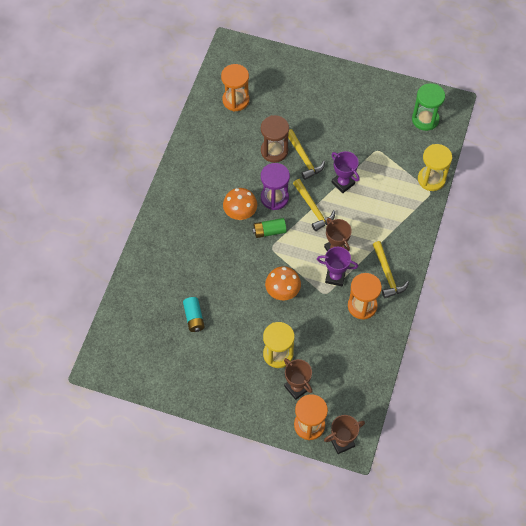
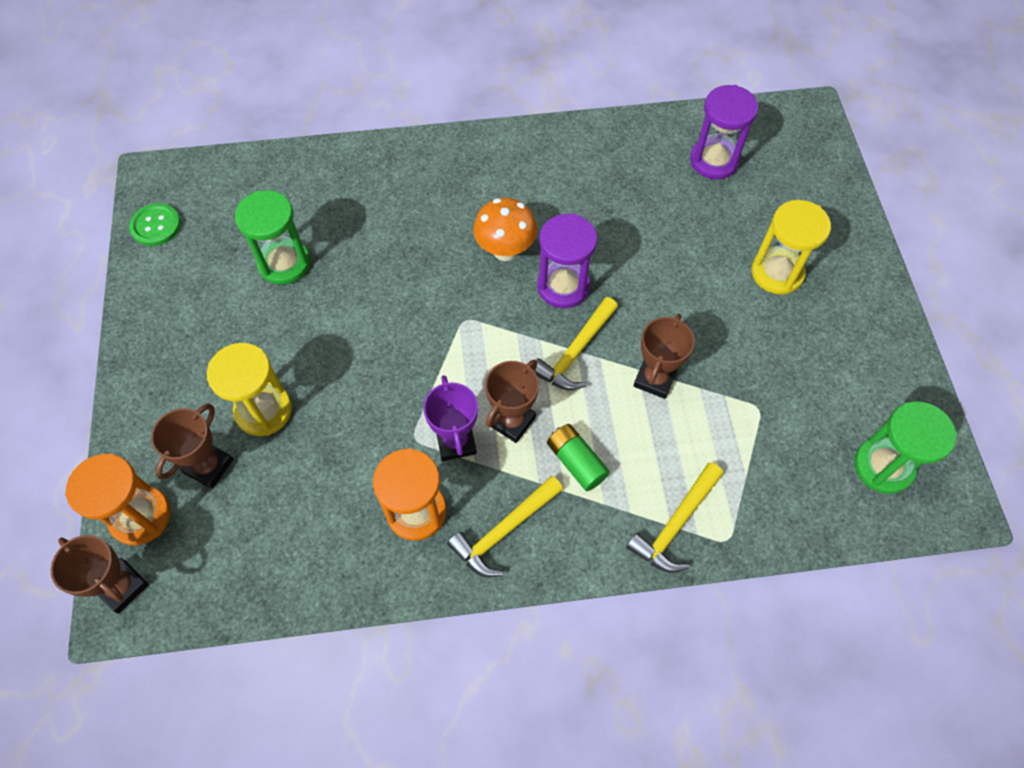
camera: 65 degrees right, 0 degrees up
turquoise battery [183,297,205,332] -> green hourglass [235,190,310,285]
orange hourglass [221,64,249,112] -> purple hourglass [690,85,758,180]
green battery [252,218,287,238] -> green battery moved to [547,424,610,491]
brown hourglass [261,115,289,163] -> none
orange mushroom [265,266,301,300] -> none
yellow hammer [288,129,325,180] -> yellow hammer moved to [626,462,723,573]
purple trophy [332,151,360,193] -> brown trophy [634,314,695,399]
yellow hourglass [418,144,452,191] -> yellow hourglass moved to [751,200,831,295]
none -> green button [129,203,181,246]

